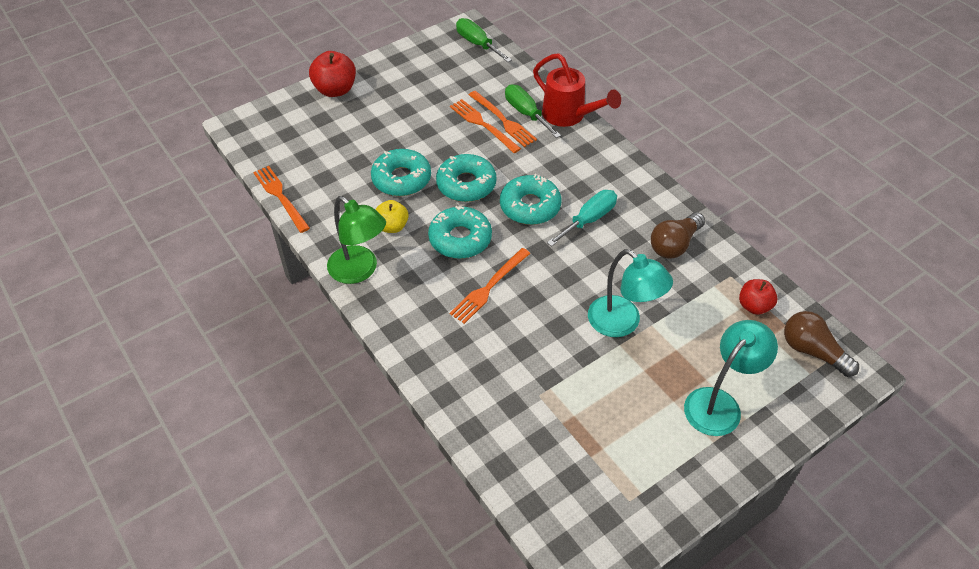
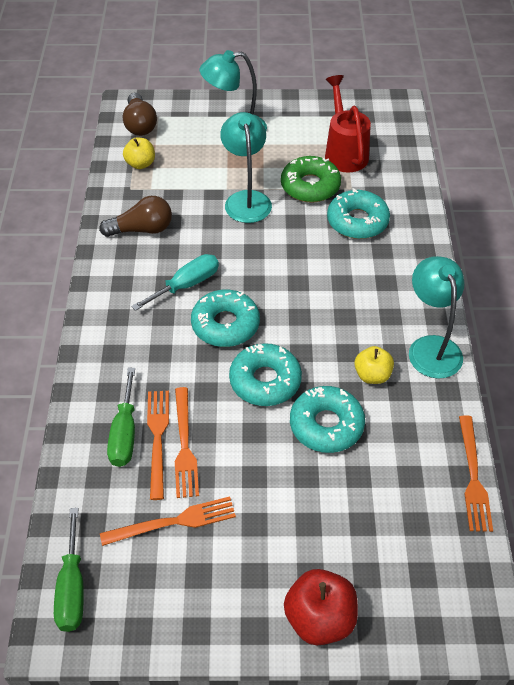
camera: 145 degrees left, 0 degrees up
green lamp [327,196,386,284] -> turquoise lamp [409,256,465,379]
turquoise donut [428,206,492,259] -> turquoise donut moved to [327,188,390,239]
orange fork [450,248,530,324] -> orange fork moved to [100,497,236,546]
red watering can [533,53,621,127] -> red watering can moved to [325,75,371,172]
turquoise screwdriver [547,190,617,246] -> turquoise screwdriver turned 150 degrees clockwise [131,254,219,311]
red apple [739,279,777,315] -> yellow apple [123,138,155,169]
none -> green donut [281,156,341,203]

